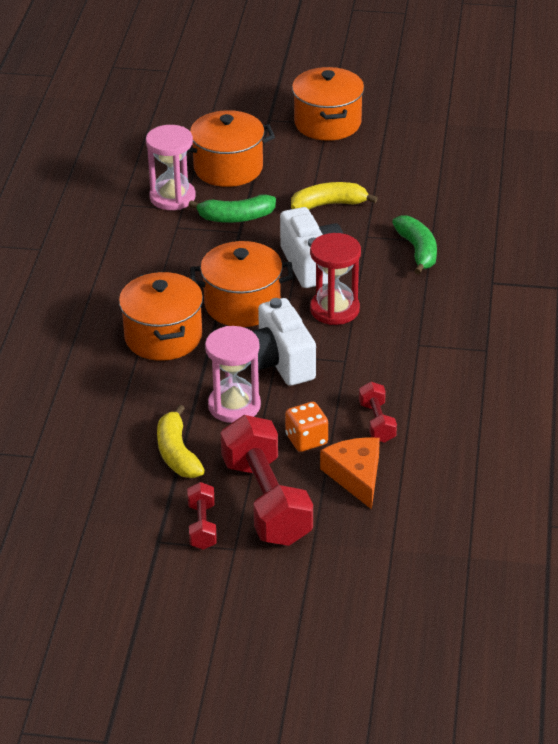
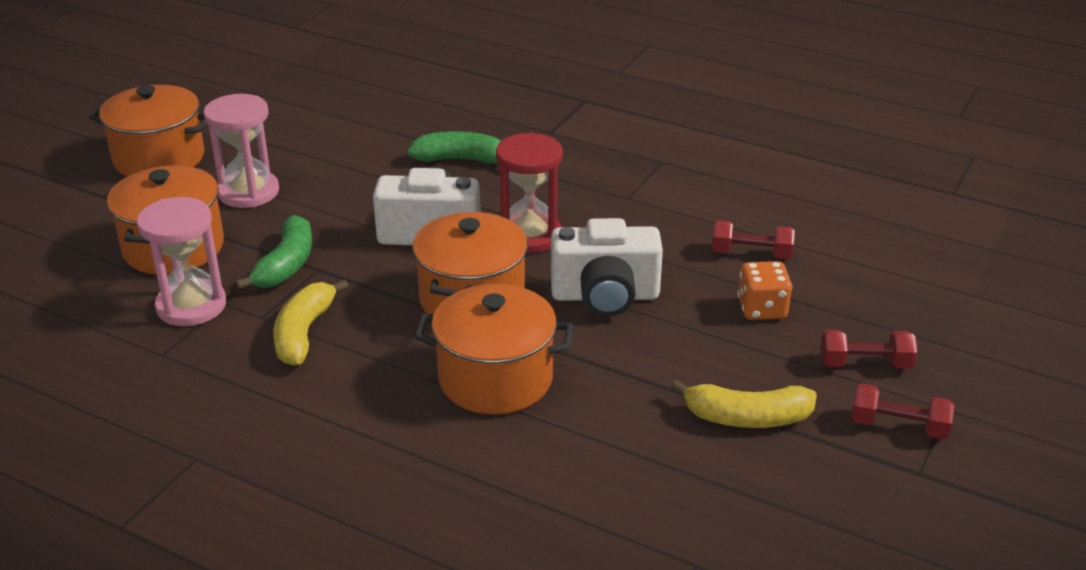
camera: 70 degrees left, 5 degrees down
pink hourglass [205,326,261,423] -> pink hourglass moved to [204,94,279,208]
red dumbbell [221,415,313,546] -> red dumbbell [820,330,918,369], size x0.49
yellow banana [291,182,378,210] -> yellow banana moved to [273,280,349,366]
orange cheese [320,437,380,509] -> none

